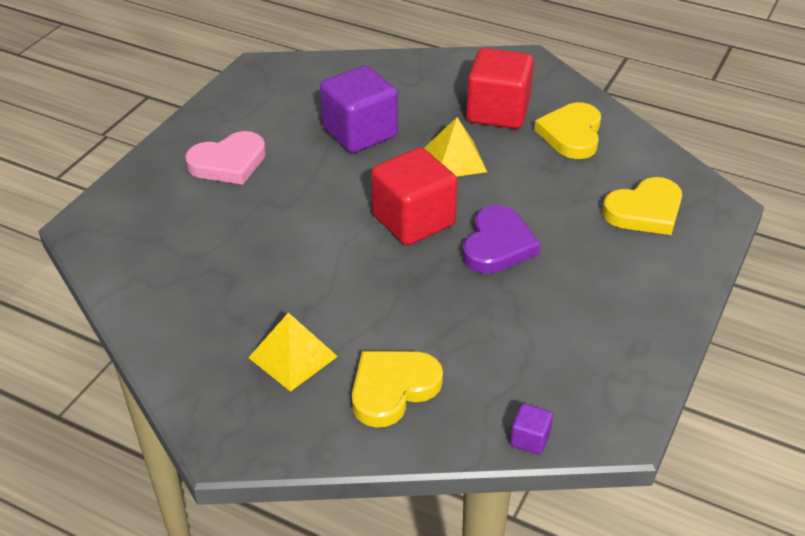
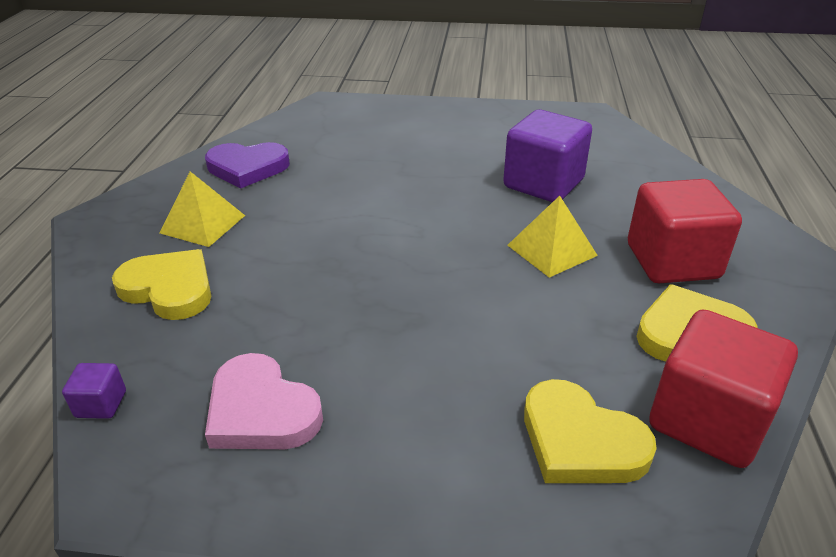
camera: 70 degrees right, 5 degrees down
pink heart [185,131,266,185] -> pink heart moved to [205,353,323,449]
red cube [371,148,458,245] -> red cube moved to [649,309,798,468]
purple heart [463,205,541,274] -> purple heart moved to [205,142,290,188]

